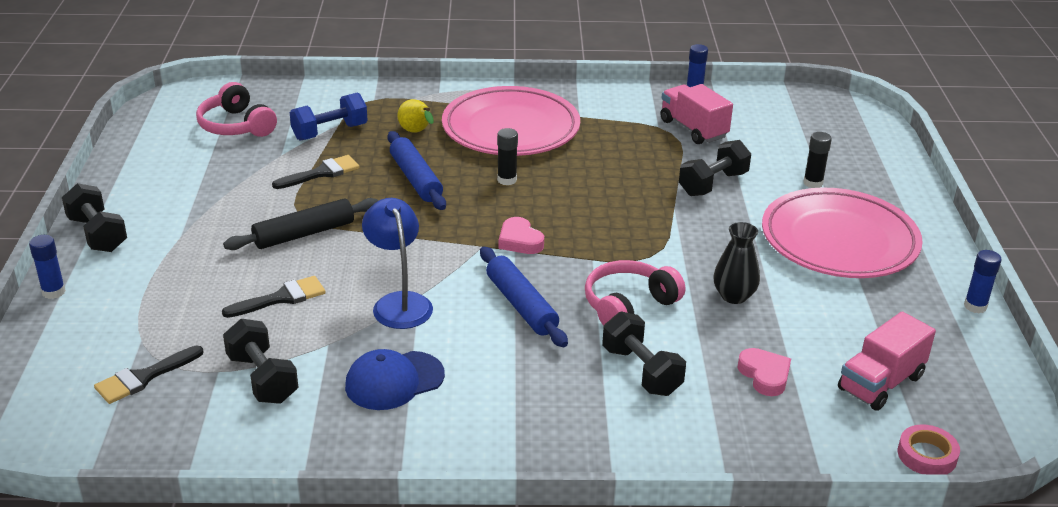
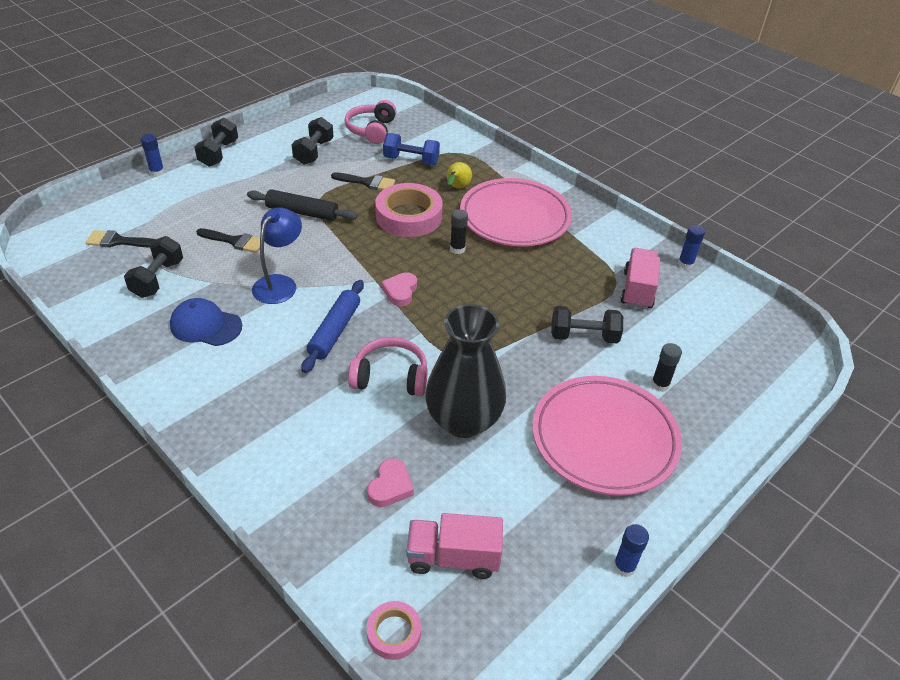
camera: 45 degrees right, 10 degrees up
blue rolling pin [387,131,446,210] -> pink tape [375,183,443,237]
black dumbbell [602,311,686,396] -> black dumbbell moved to [292,117,334,165]
black vase [714,222,760,304] -> black vase [425,304,506,438], size x1.96

